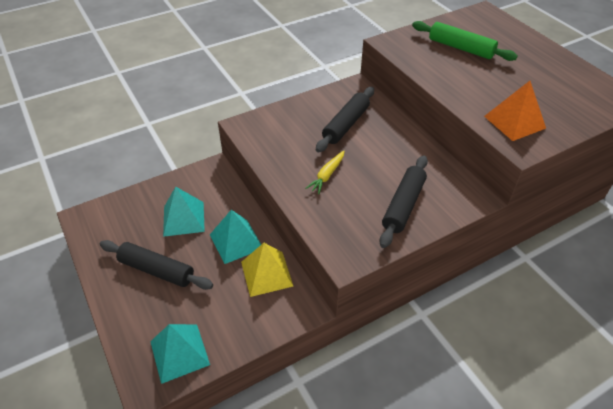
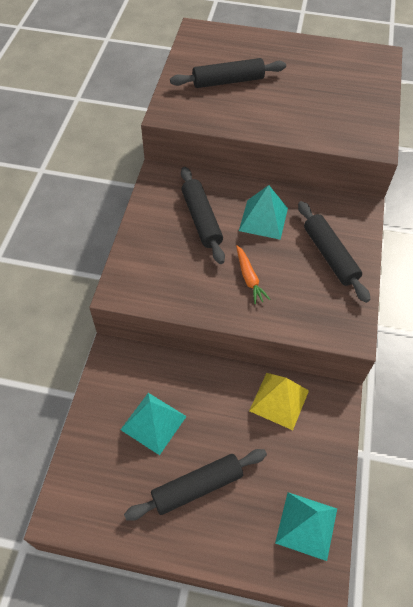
camera: 50 degrees left, 10 degrees up
turquoise pyramid [210,210,261,264] -> turquoise pyramid moved to [239,185,288,240]
yellow carrot [305,151,344,194] -> orange carrot [236,245,271,304]
green rolling pin [412,21,518,61] -> black rolling pin [170,58,286,88]
orange pyramid [484,81,546,141] -> none

